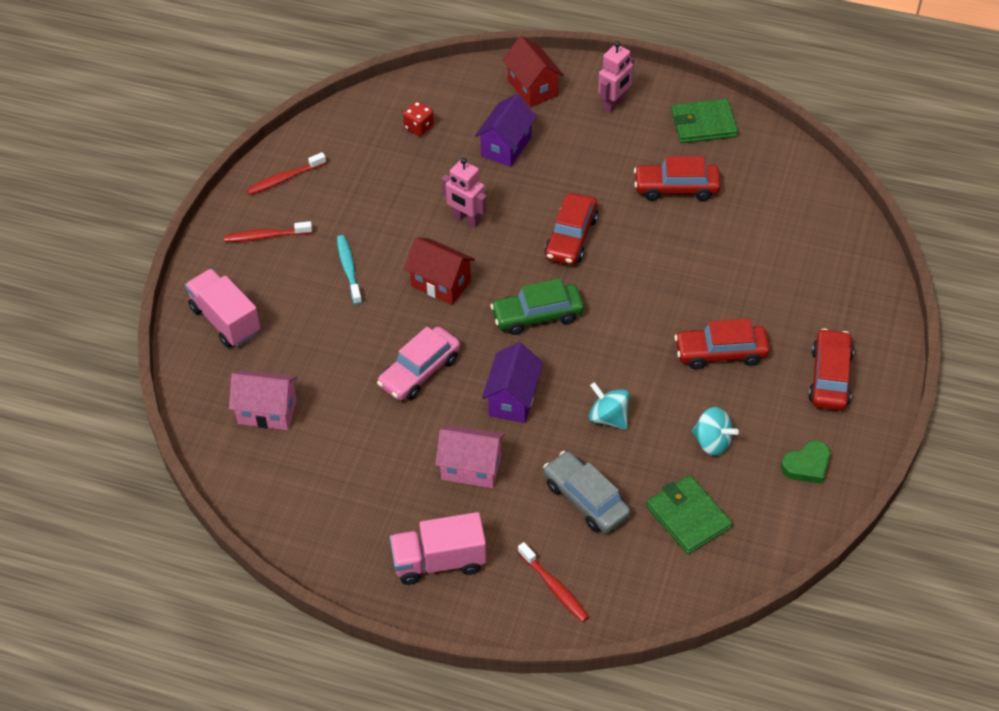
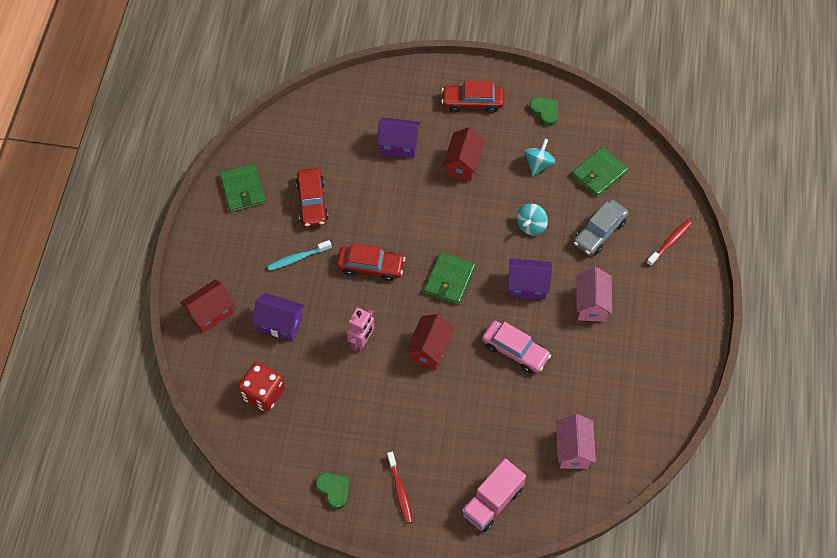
camera: 100 degrees left, 10 degrees up
red toothbrush [246,152,326,195] -> green heart [316,473,349,509]
turquoise toothbrush [337,235,362,305] -> turquoise toothbrush moved to [267,240,332,271]
pink truck [390,512,487,585] -> none
red dice [403,101,434,136] -> red dice [238,362,285,412], size x1.73
green car [490,278,584,335] -> green wallet [424,252,476,305]
pink robot [598,41,634,113] -> none
red car [674,319,770,369] -> red house [443,127,485,182]
none -> purple house [377,117,421,158]

